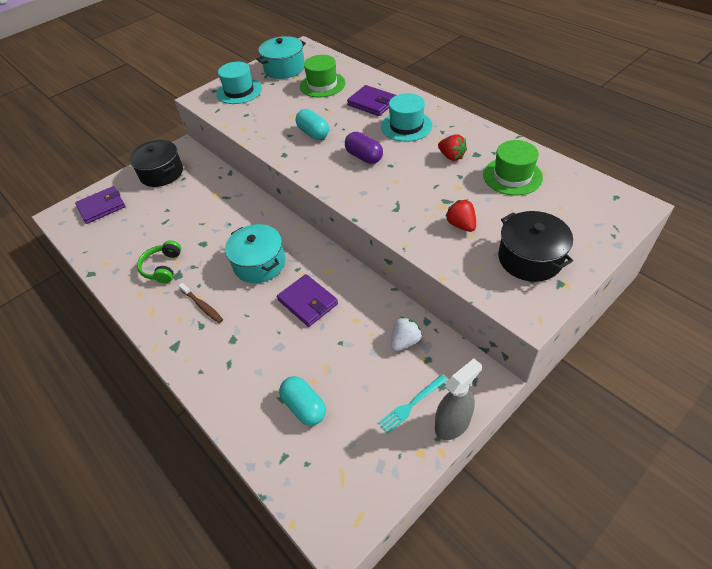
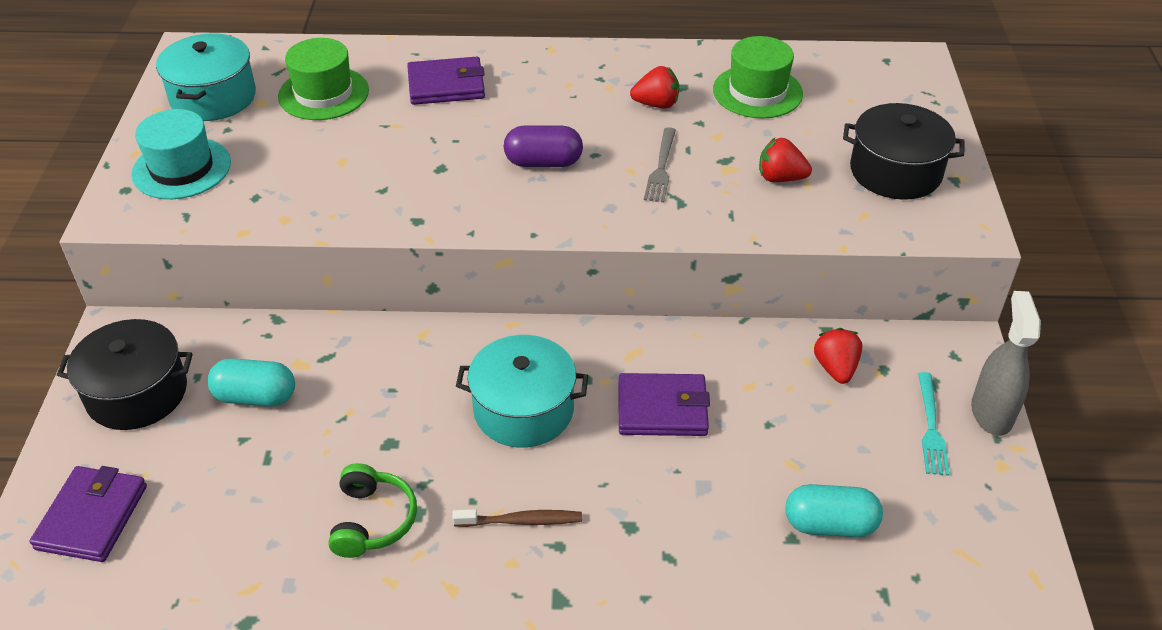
camera: 50 degrees left, 5 degrees down
green headphones [137,240,181,283] -> green headphones turned 135 degrees counterclockwise [328,463,417,558]
turquoise capsule [295,109,329,140] -> turquoise capsule moved to [207,358,295,407]
turquoise hat [381,93,433,142] -> none
white strawberry [391,317,422,351] -> red strawberry [814,328,862,384]
none -> grey fork [644,127,676,203]

